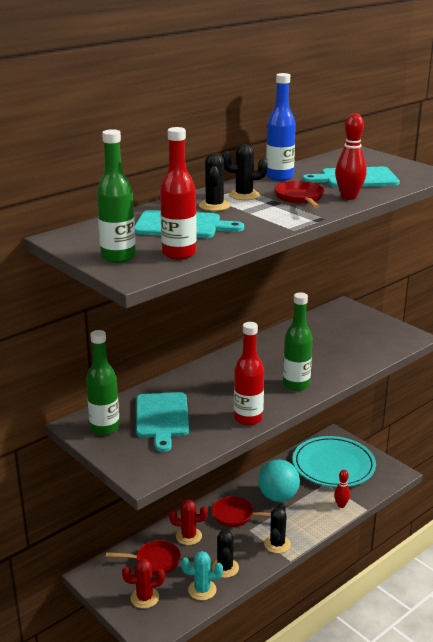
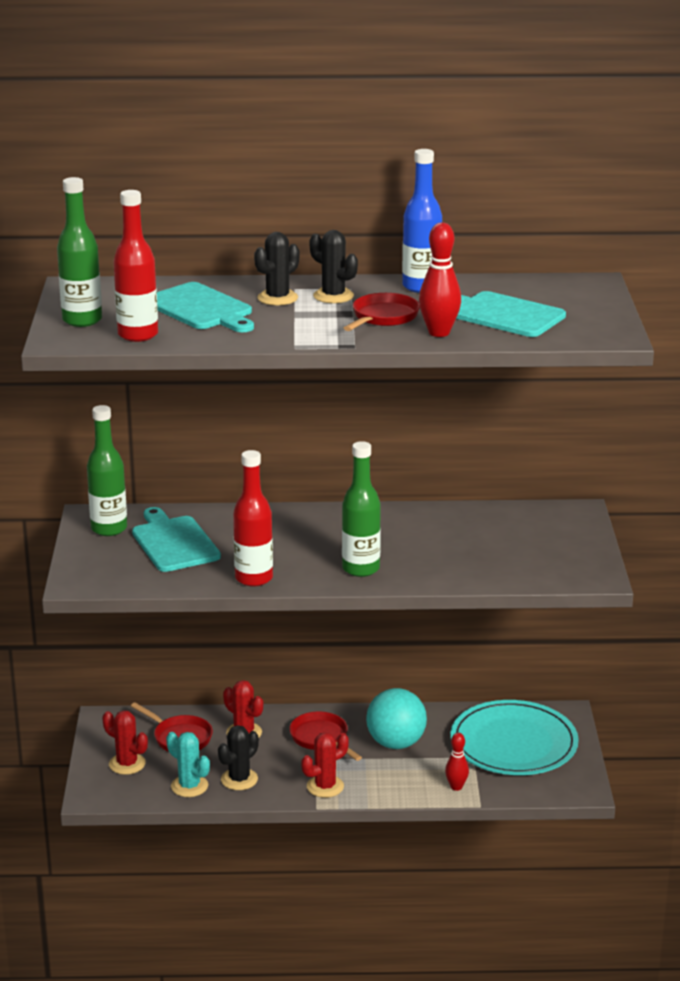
camera: 40 degrees right, 0 degrees up
turquoise cutting board [136,392,189,452] -> turquoise cutting board turned 120 degrees clockwise [132,507,221,572]
black cactus [264,503,291,553] -> red cactus [301,732,349,798]

